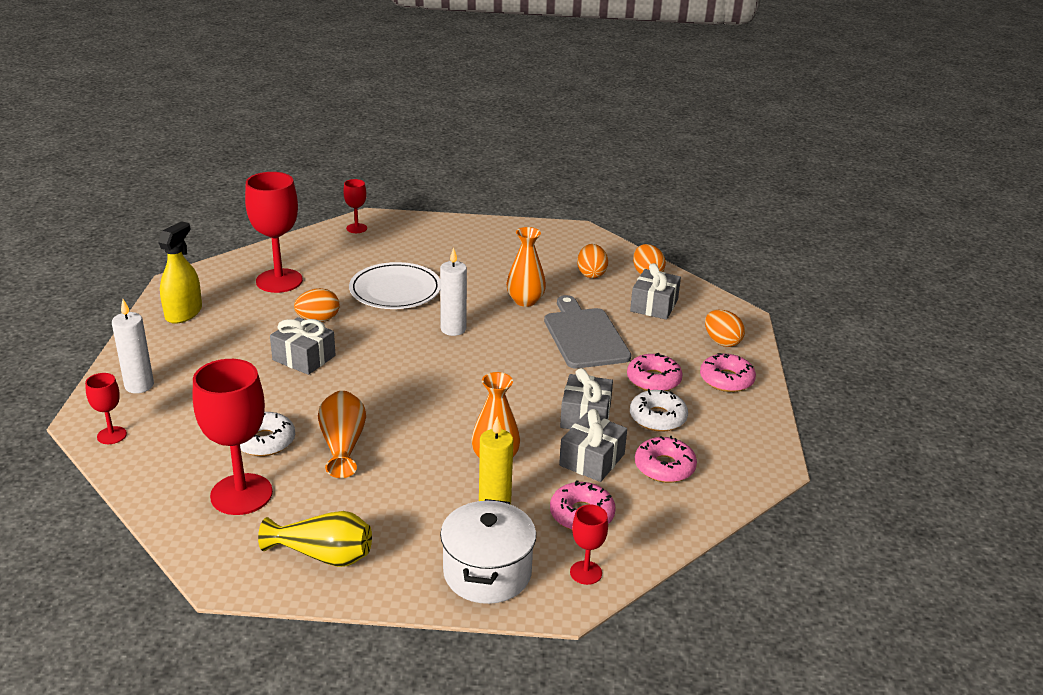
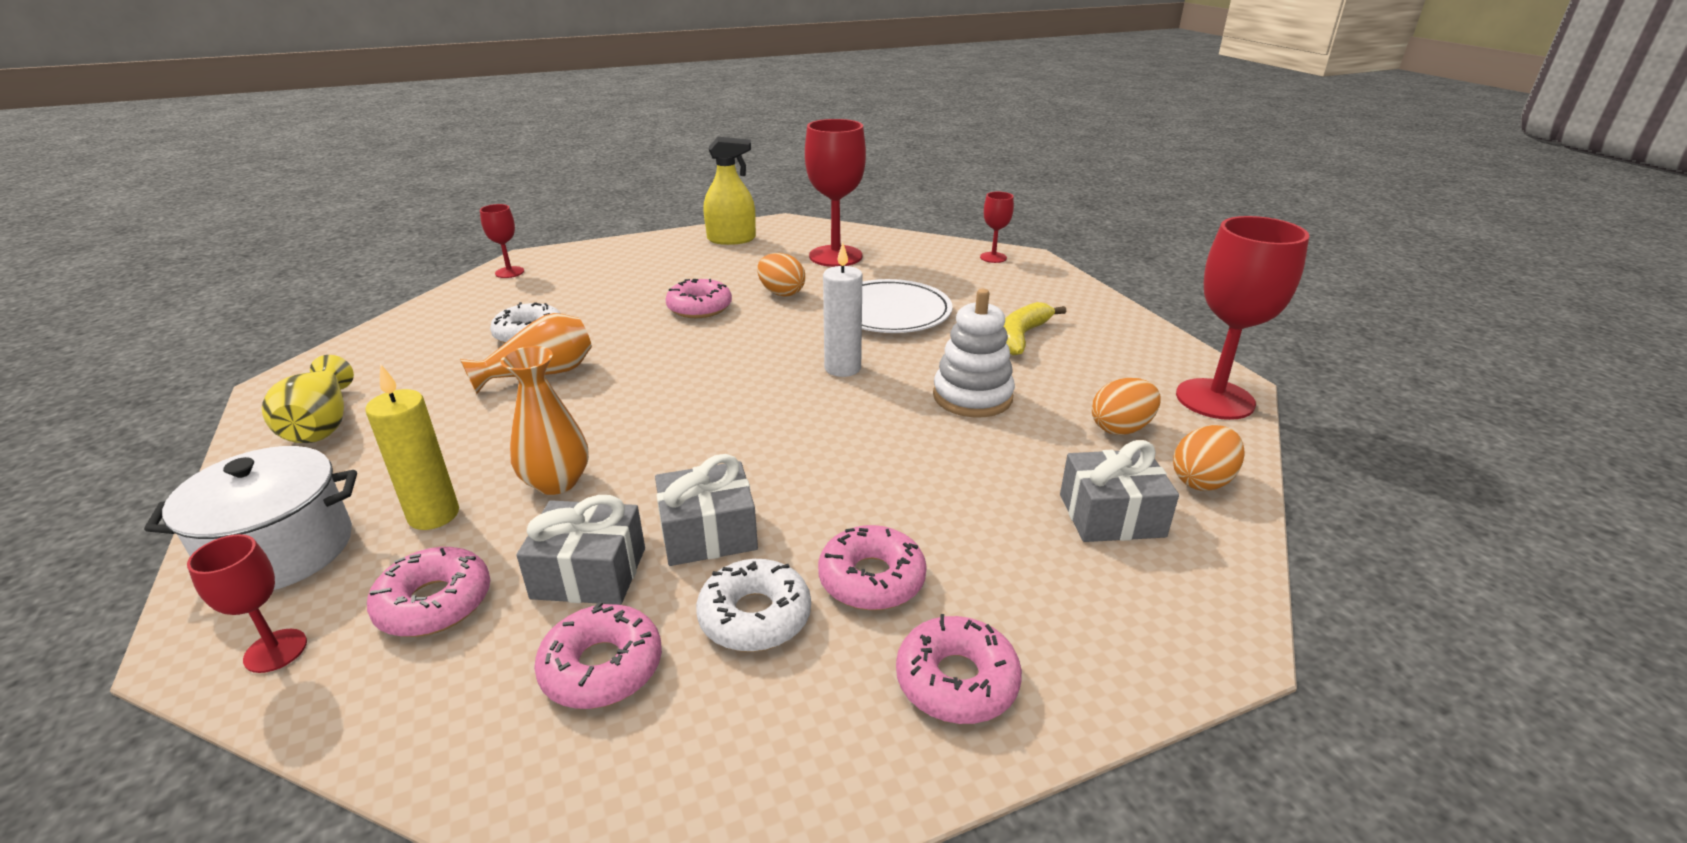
camera: 65 degrees right, 0 degrees up
white candle [112,299,154,393] -> none
red goblet [193,359,273,515] -> red goblet moved to [1176,216,1309,420]
grey gift [270,317,336,375] -> pink donut [665,279,732,318]
orange vase [507,227,546,307] -> white stacking toy [933,289,1015,418]
grey cutting board [544,295,631,369] -> none
orange egg [705,310,745,347] -> none
none -> yellow banana [1003,302,1066,356]

